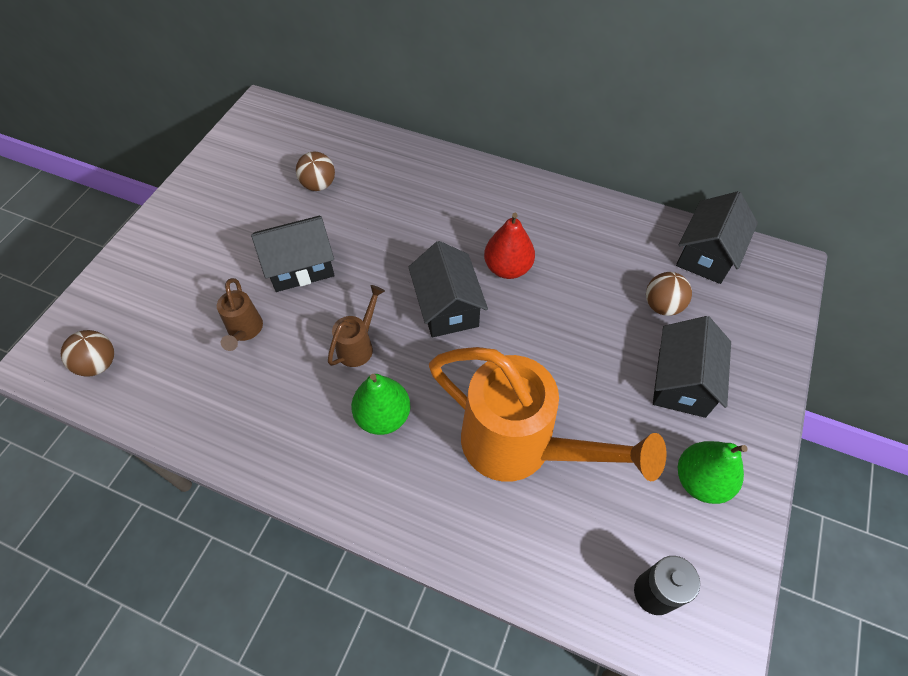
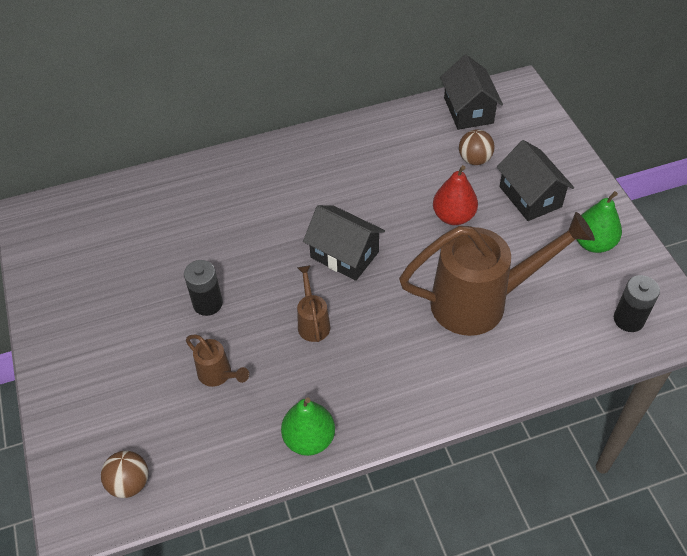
camera: 40 degrees left, 5 degrees down
black house [251,216,335,292] -> black battery [184,260,223,316]
brown ball [296,151,335,191] -> none
green pear [351,374,410,435] -> green pear moved to [281,397,335,456]
orange watering can [429,347,667,482] -> brown watering can [399,212,595,336]
red pear [484,213,535,279] -> red pear moved to [433,165,478,225]

